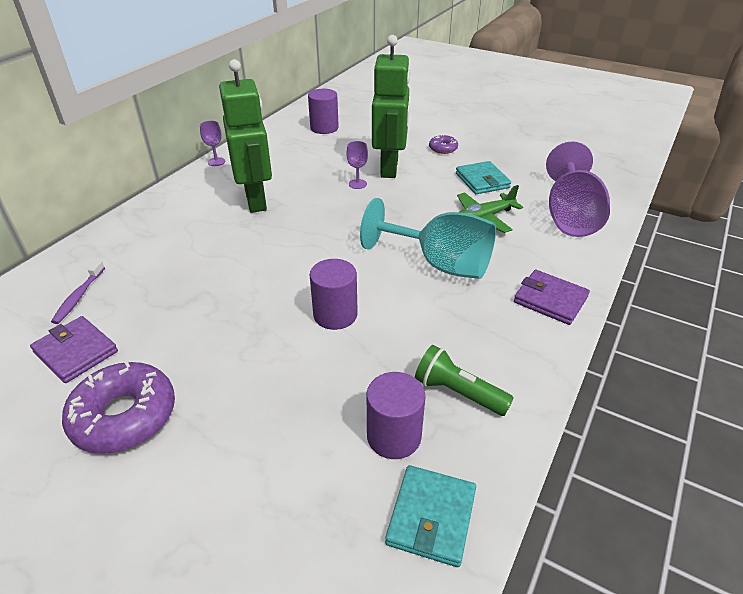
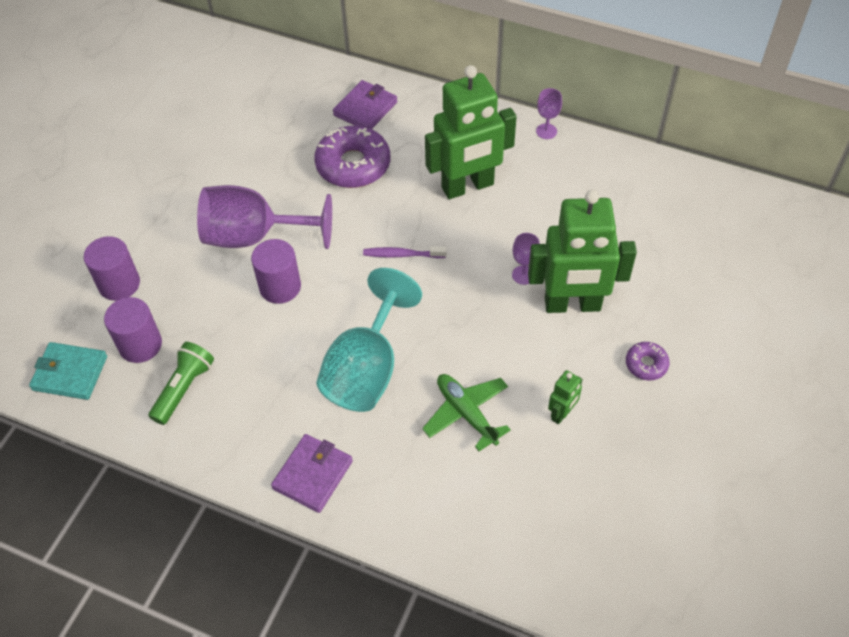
camera: 85 degrees right, 15 degrees up
purple wallet [30,316,118,383] -> purple wallet moved to [333,80,397,129]
purple toothbrush [51,260,105,324] -> purple toothbrush moved to [363,246,447,258]
purple donut [62,361,175,454] -> purple donut moved to [314,126,390,188]
purple cylinder [308,89,339,134] -> purple cylinder moved to [84,236,140,301]
turquoise wallet [456,161,511,194] -> green robot [548,370,583,424]
purple goblet [546,141,610,237] -> purple goblet moved to [197,185,332,249]

